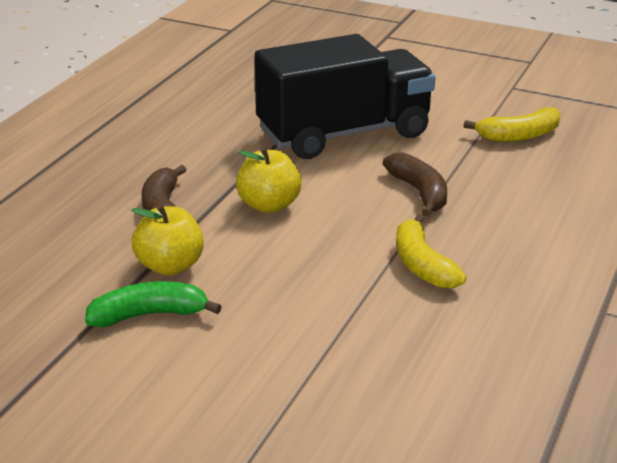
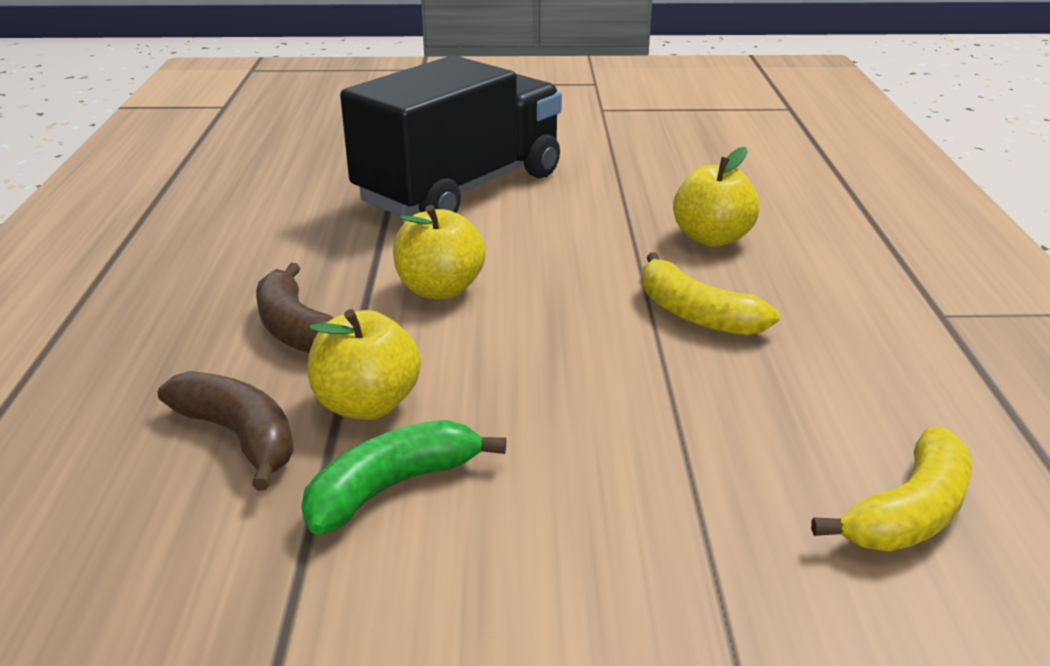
camera: 25 degrees left, 0 degrees up
brown banana [383,152,447,216] -> brown banana moved to [158,371,294,491]
yellow banana [464,107,561,142] -> yellow banana moved to [811,427,972,552]
none -> yellow apple [673,147,760,247]

